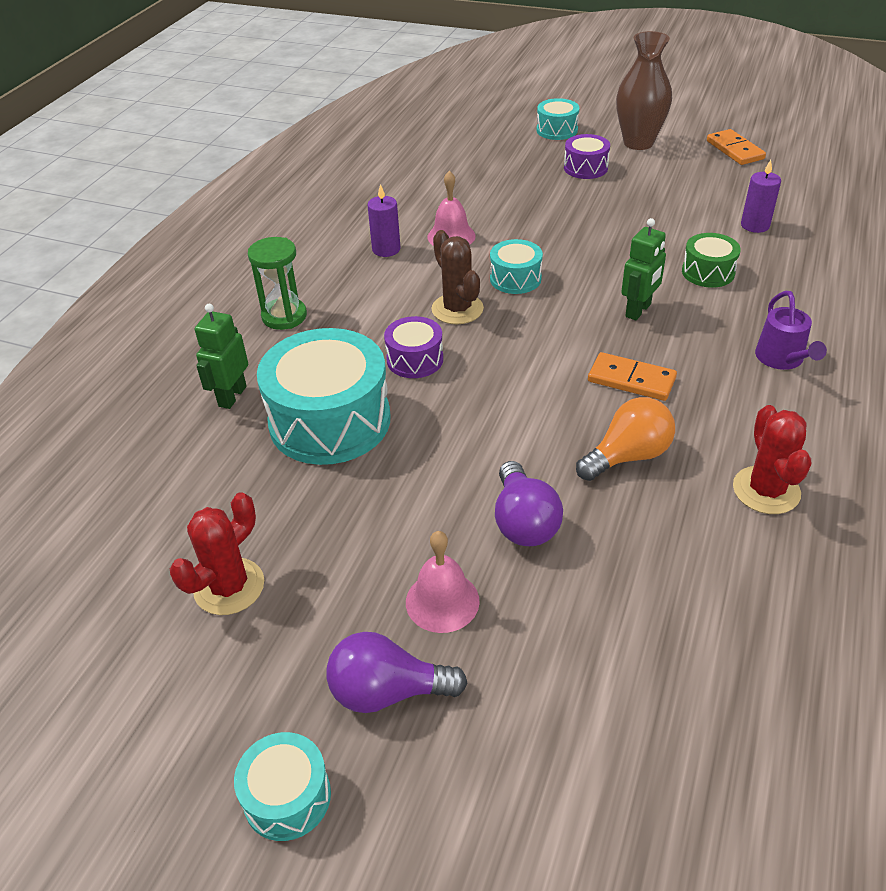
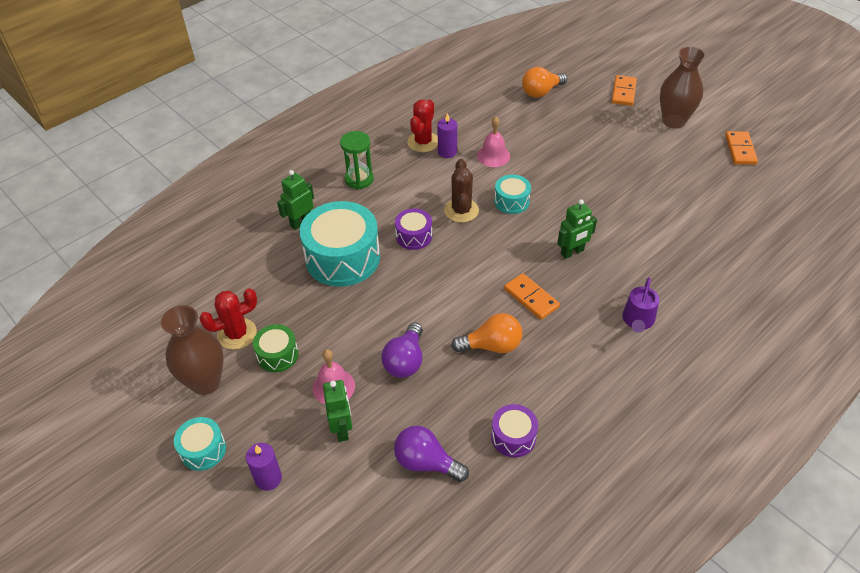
camera: 25 degrees right, 5 degrees up
purple light bulb [326,632,467,713] -> purple light bulb moved to [394,426,469,482]
turquoise drum [537,98,579,140] -> orange domino [611,75,637,106]
purple drum [564,134,610,179] -> purple drum moved to [491,404,538,457]
green drum [682,233,741,288] -> green drum moved to [253,324,299,372]
red cactus [733,405,812,514] -> red cactus moved to [407,99,438,152]
purple candle [741,160,781,233] -> purple candle moved to [246,443,282,491]
none -> brown vase [161,305,224,395]
none -> green robot [323,380,352,442]
none -> orange light bulb [522,67,567,98]

